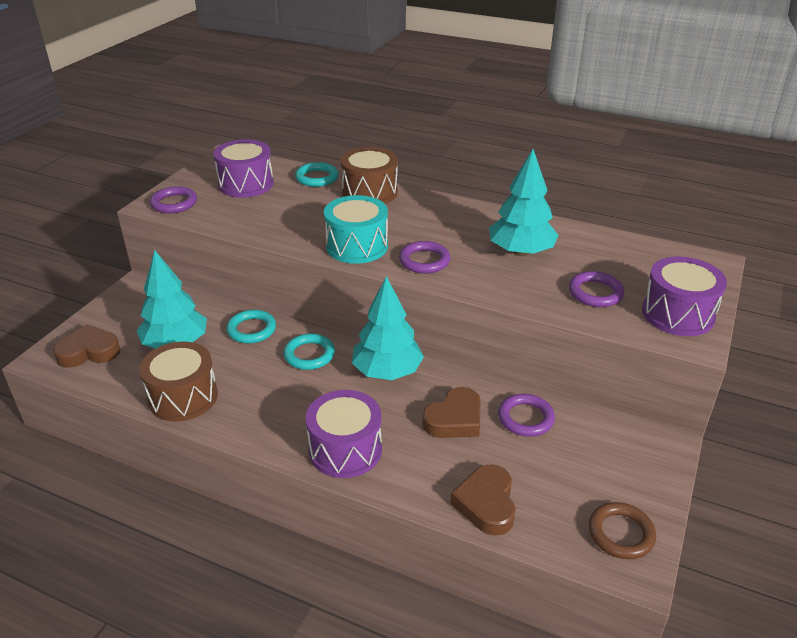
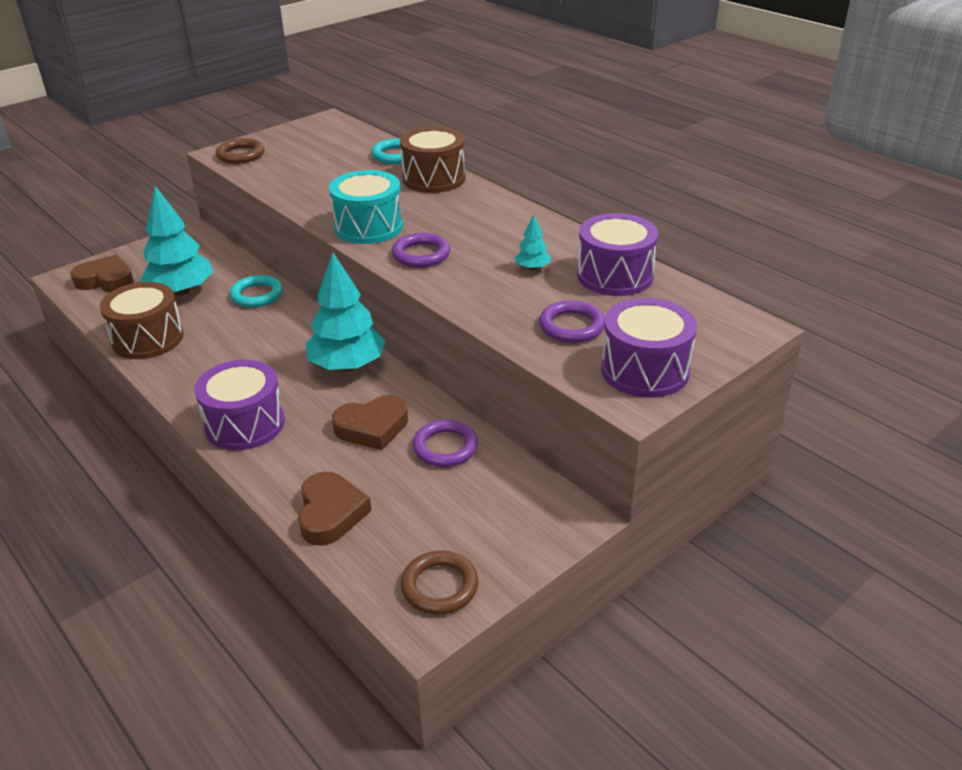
camera: 25 degrees right, 0 degrees up
purple ring [150,186,197,213] -> brown ring [216,138,265,164]
purple drum [213,139,274,198] -> purple drum moved to [577,213,658,296]
turquoise ring [284,334,335,370] -> none
brown heart [450,464,516,536] -> brown heart turned 150 degrees clockwise [298,472,372,546]
turquoise tree [489,149,559,256] -> turquoise tree [515,215,551,270], size x0.45

